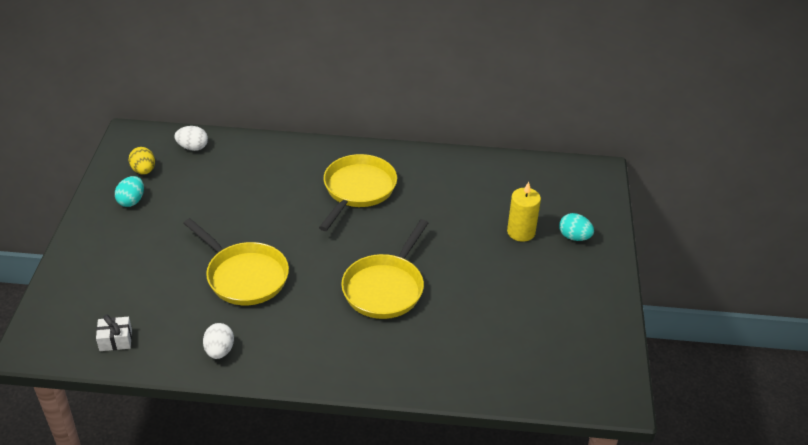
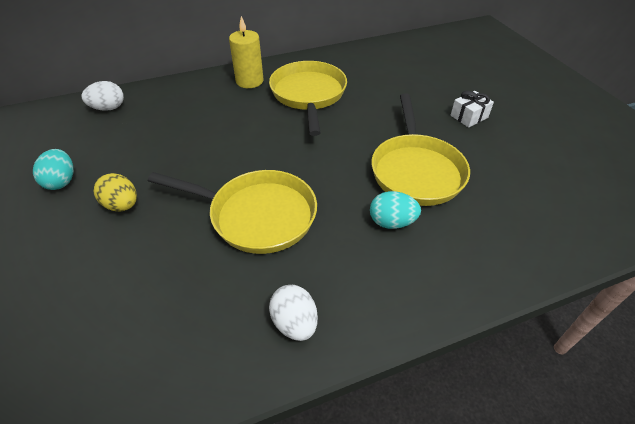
camera: 25 degrees left, 5 degrees up
white gift [96,314,132,351] -> white gift moved to [451,91,494,127]
yellow egg [129,147,155,175] -> yellow egg moved to [94,173,137,211]
yellow candle [507,182,541,242] -> yellow candle moved to [229,16,263,88]
turquoise egg [559,213,594,241] -> turquoise egg moved to [370,191,421,229]

